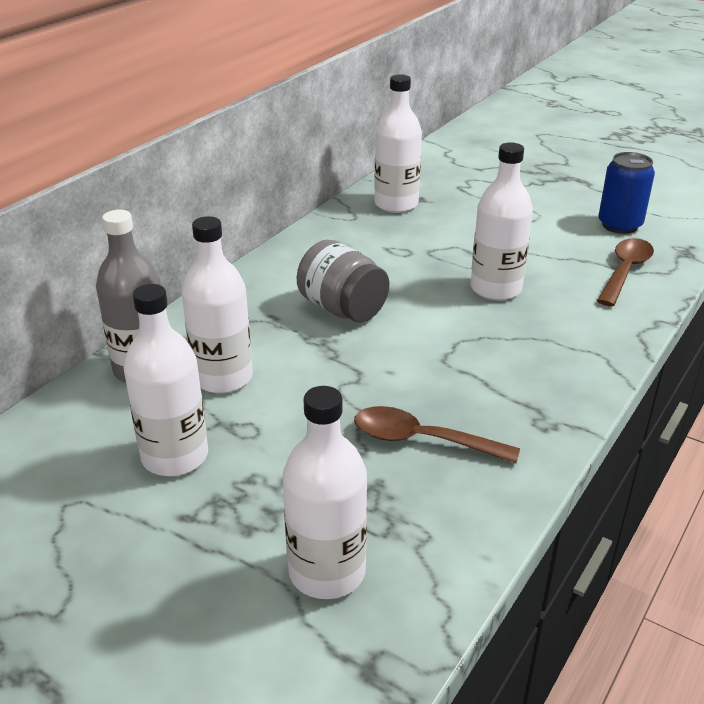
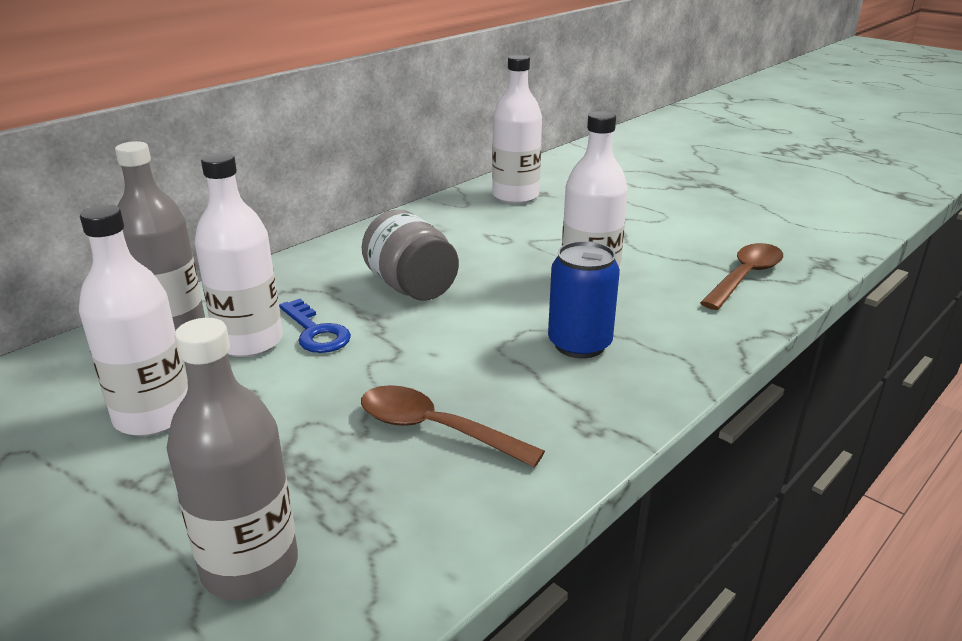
camera: 10 degrees right, 5 degrees down
white bottle [283,386,367,599] -> grey bottle [167,318,298,600]
blue can [598,152,655,234] -> blue can moved to [548,241,620,358]
none -> blue key [279,299,351,353]

